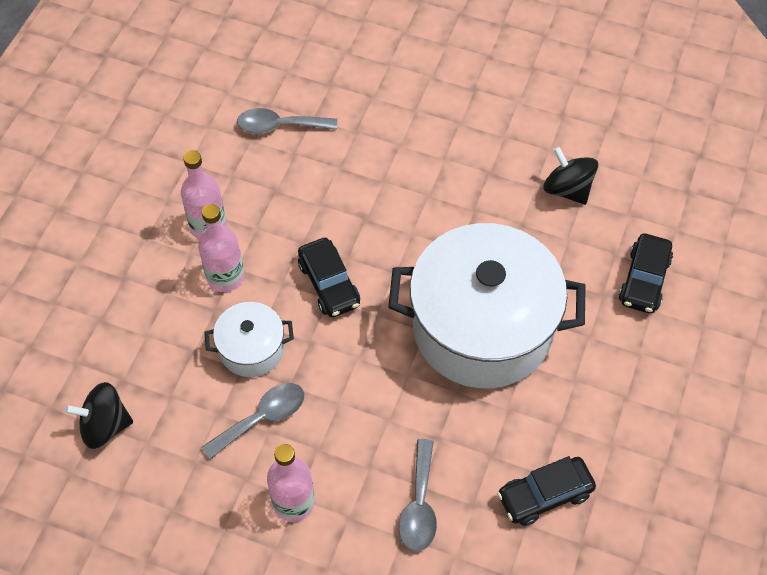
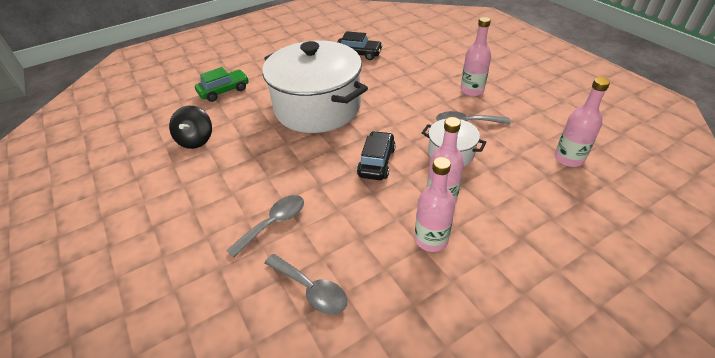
camera: 140 degrees left, 15 degrees down
black spinning top [65,382,133,449] -> pink bottle [555,77,610,167]
grey spoon [399,439,437,552] -> grey spoon moved to [226,195,304,258]
black car [619,234,673,313] -> green car [195,67,249,102]

